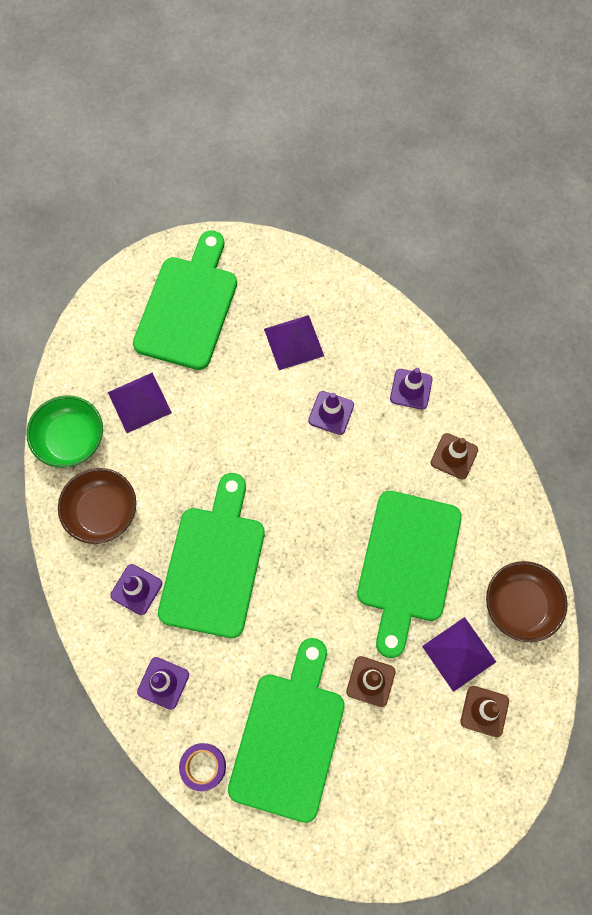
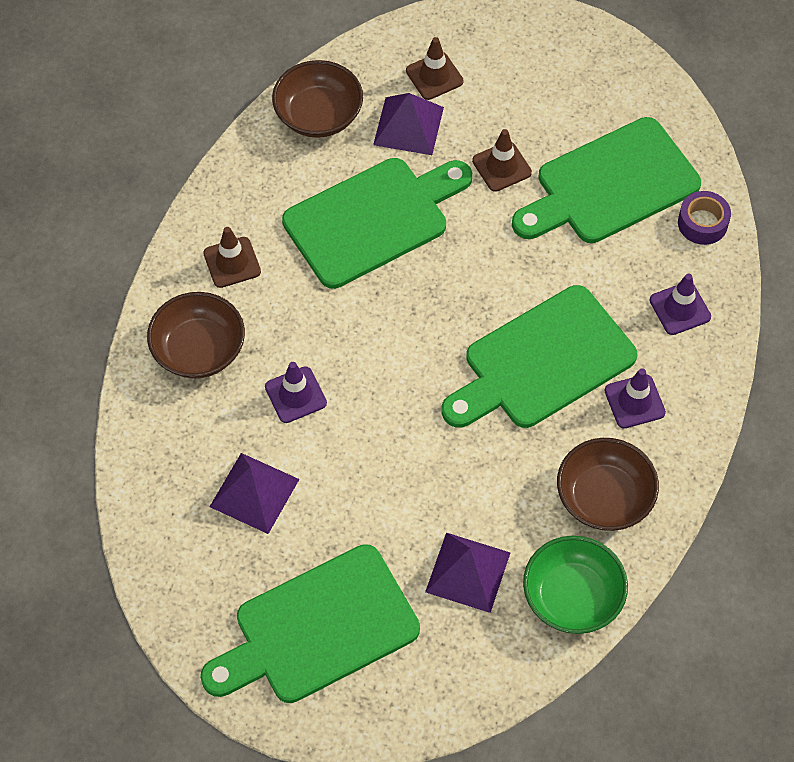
camera: 135 degrees left, 10 degrees down
purple traffic cone [390,368,432,409] -> brown bowl [147,292,245,379]

